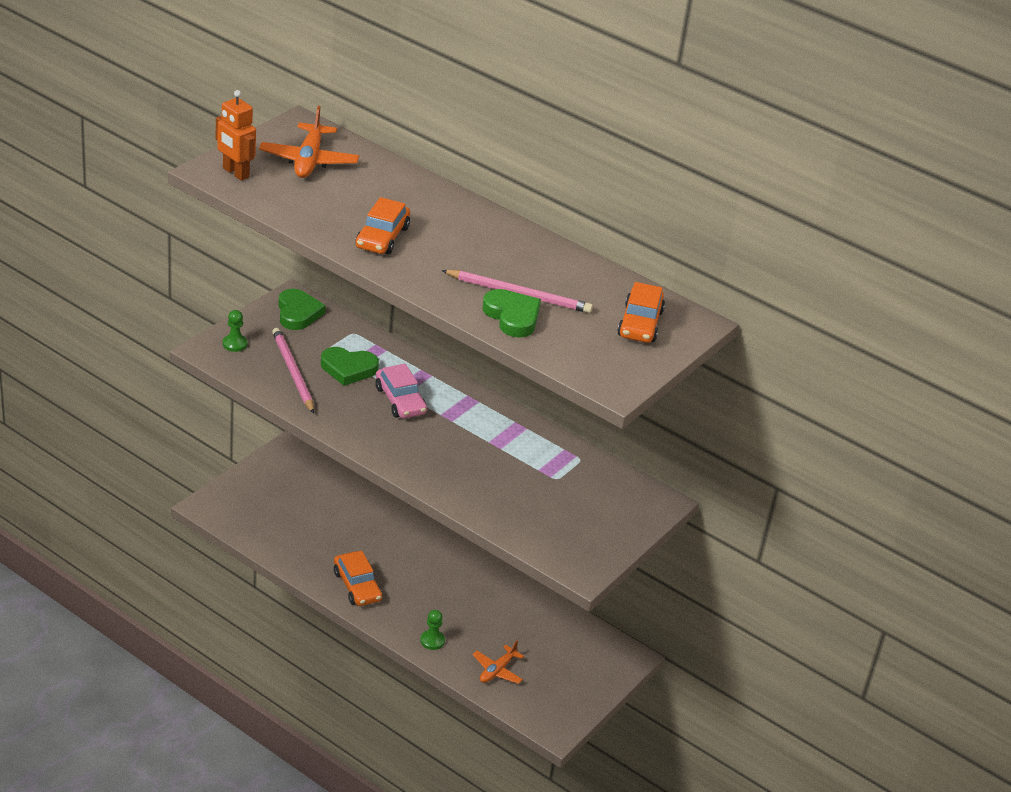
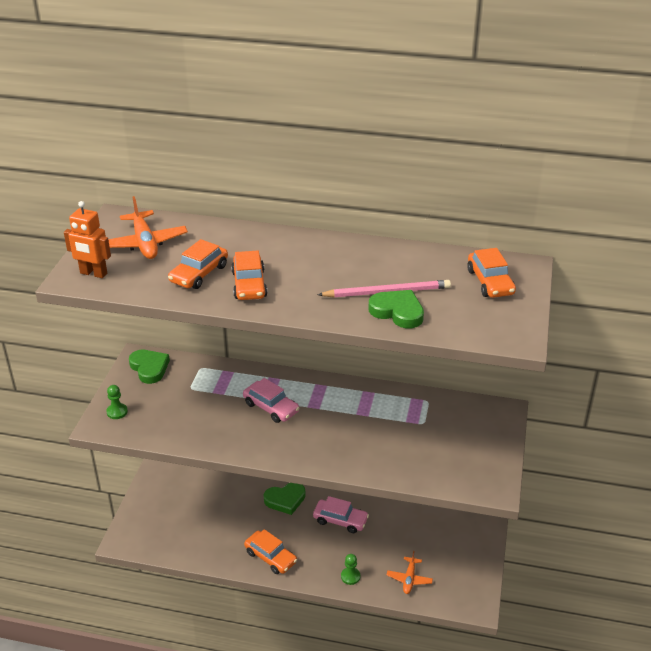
camera: 20 degrees left, 0 degrees up
pink pencil [272,328,314,414] -> none
green heart [321,347,379,386] -> green heart moved to [264,483,305,515]
none -> orange car [168,239,228,289]
none -> pink car [313,496,369,533]

